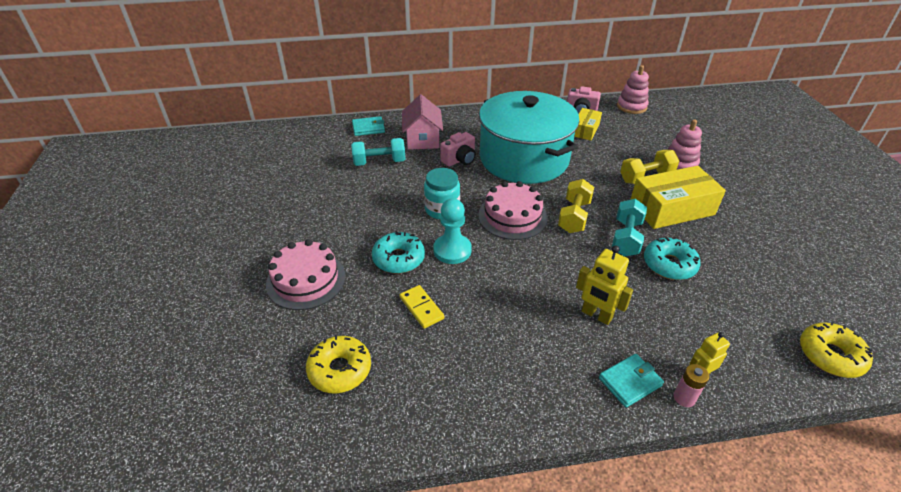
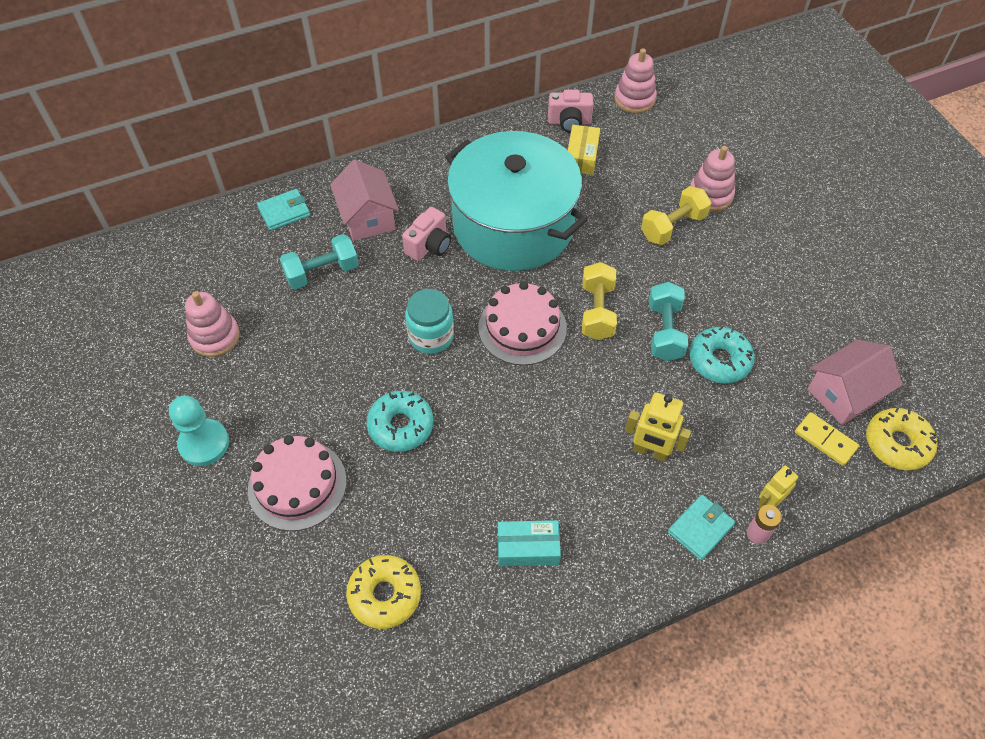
camera: 15 degrees left, 15 degrees up
yellow domino [400,285,444,329] -> yellow domino moved to [795,412,859,466]
turquoise pawn [433,198,472,264] -> turquoise pawn moved to [169,395,229,466]
yellow box [630,166,726,229] -> none
none -> pink stacking toy [185,291,240,357]
none -> turquoise box [498,520,561,566]
none -> pink house [807,340,903,425]

